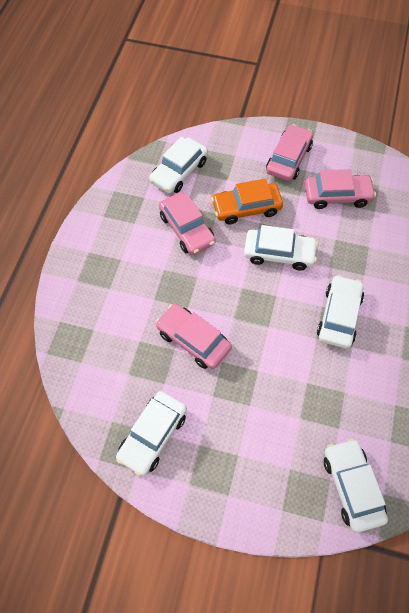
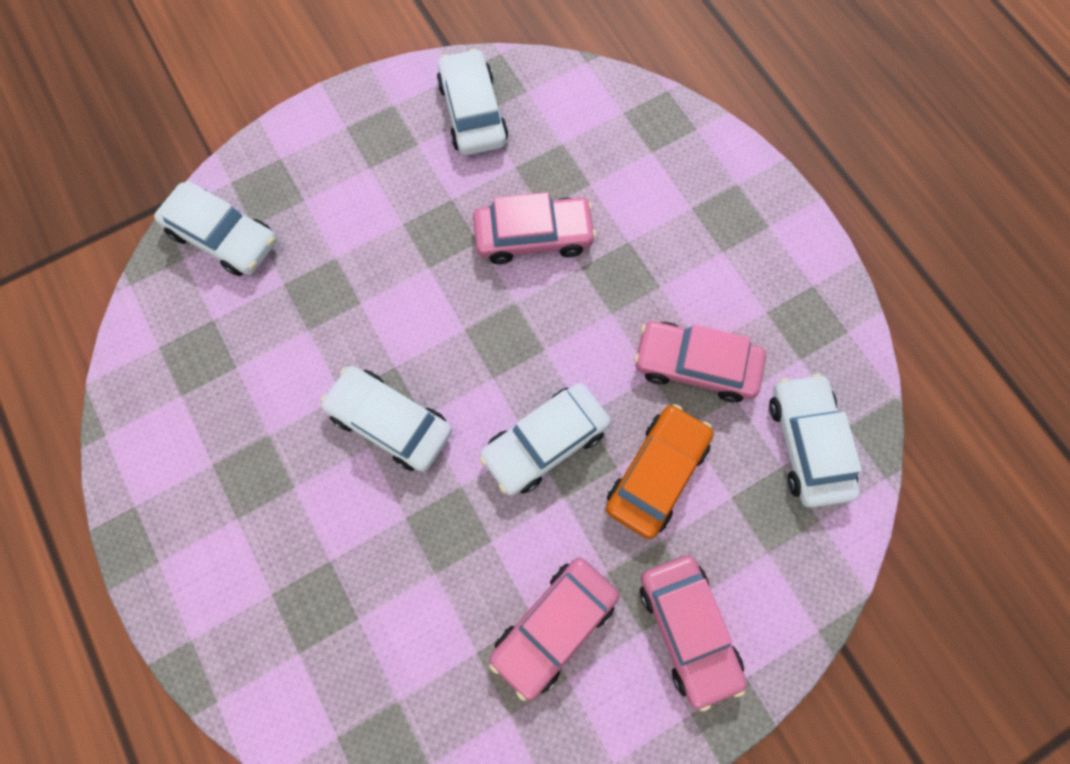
camera: 135 degrees right, 10 degrees up
white car [317,275,364,349] -> white car turned 150 degrees clockwise [320,366,452,472]

